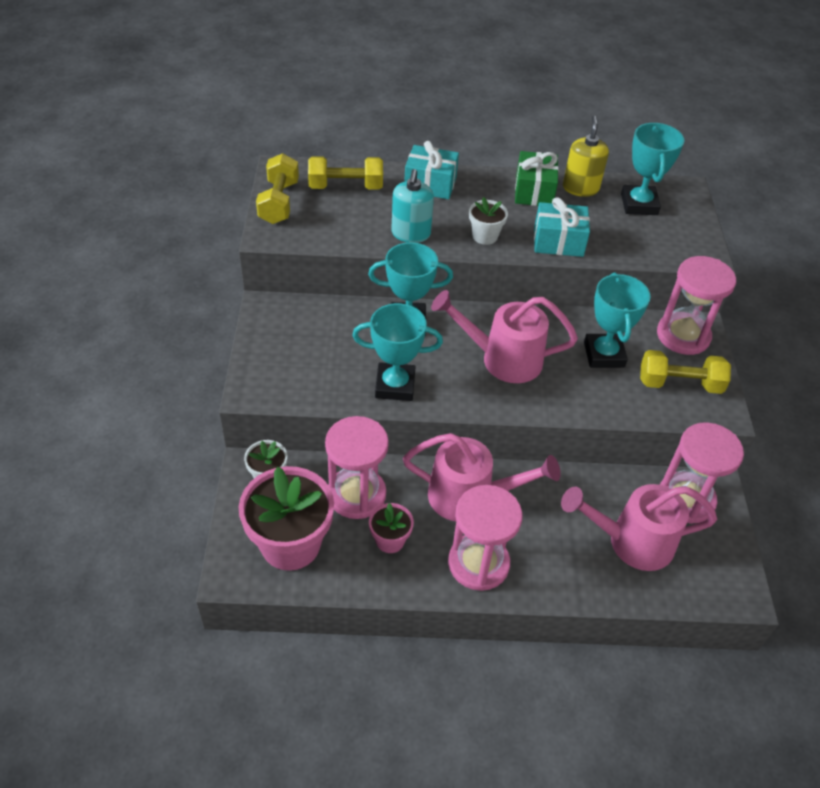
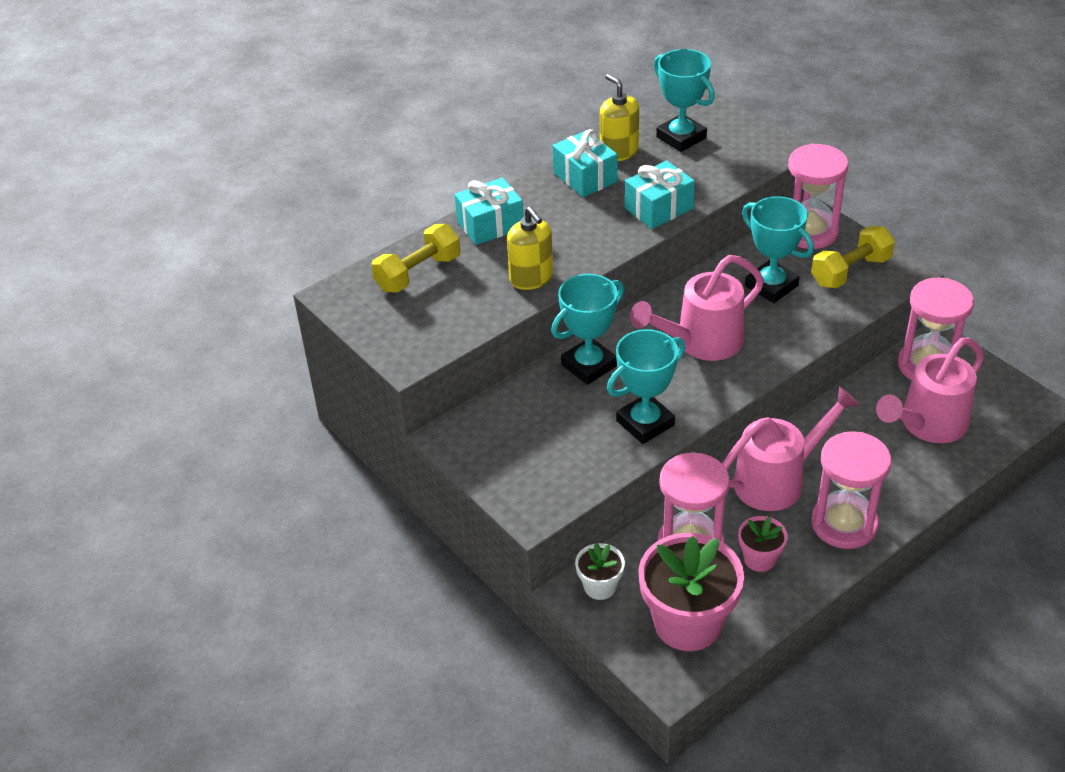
camera: 35 degrees left, 5 degrees down
yellow dumbbell [256,153,299,224] -> none
turquoise soap dispenser [391,169,434,243] -> yellow soap dispenser [507,207,553,290]
white flower pot [469,197,508,245] -> none
green gift [515,151,559,206] -> turquoise gift [552,129,618,197]

